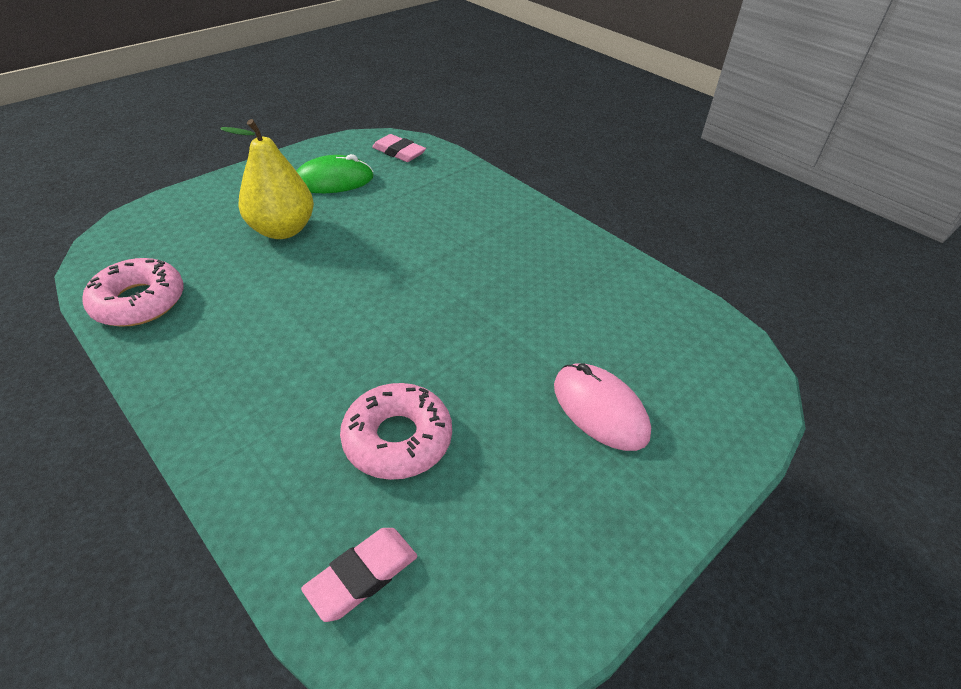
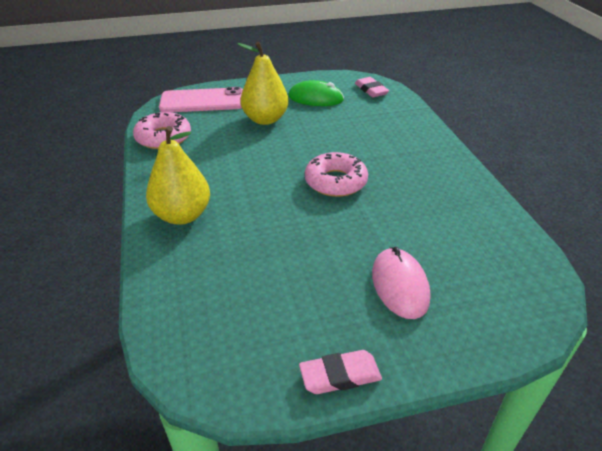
camera: 30 degrees right, 5 degrees down
pink eraser [301,528,417,622] -> pink eraser moved to [299,350,382,394]
pink donut [340,383,452,480] -> pink donut moved to [305,152,368,197]
none -> yellow pear [146,126,210,225]
none -> pink phone [159,87,243,112]

